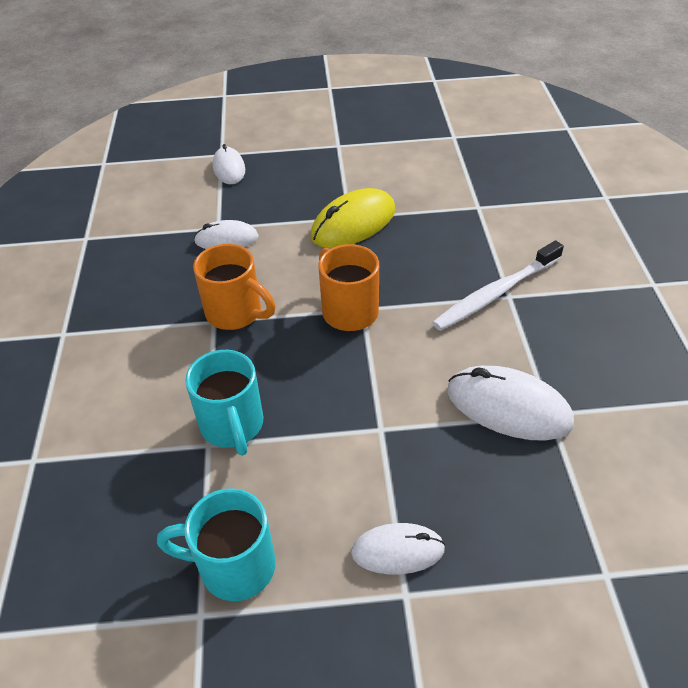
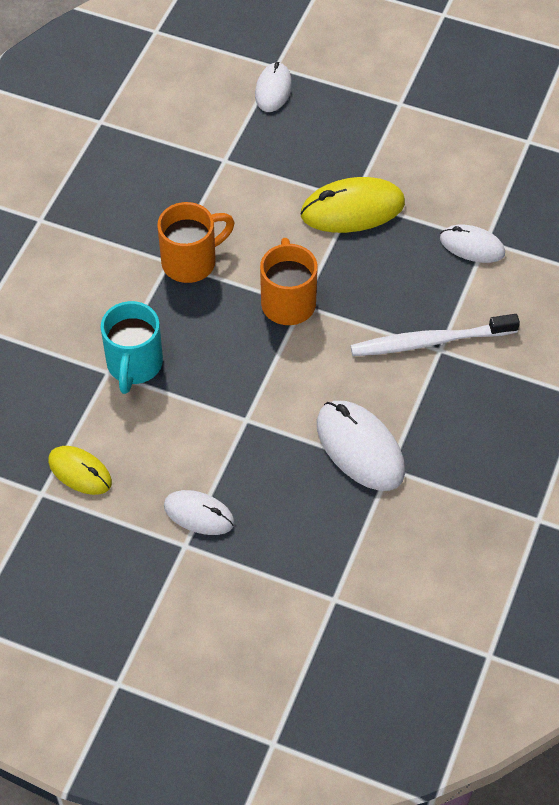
camera: 25 degrees right, 10 degrees up
turquoise mug [157,488,276,601] -> yellow mouse [48,446,112,495]
orange mug [193,244,275,330] -> orange mug turned 90 degrees counterclockwise [157,202,235,283]
white mouse [194,220,259,249] -> white mouse moved to [440,225,505,263]

